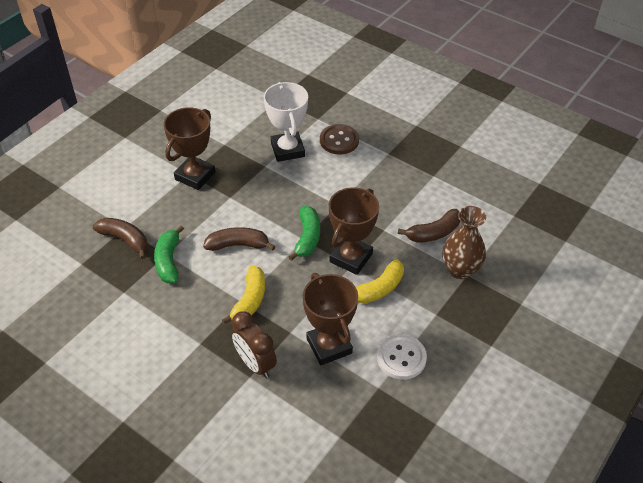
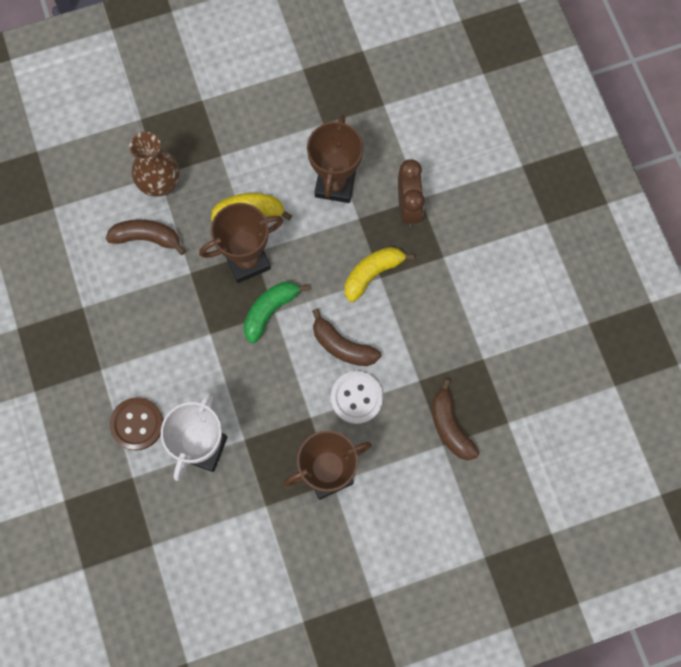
camera: 145 degrees left, 25 degrees up
green banana [154,225,184,283] -> none
white button [377,334,427,380] -> white button moved to [331,371,383,424]

